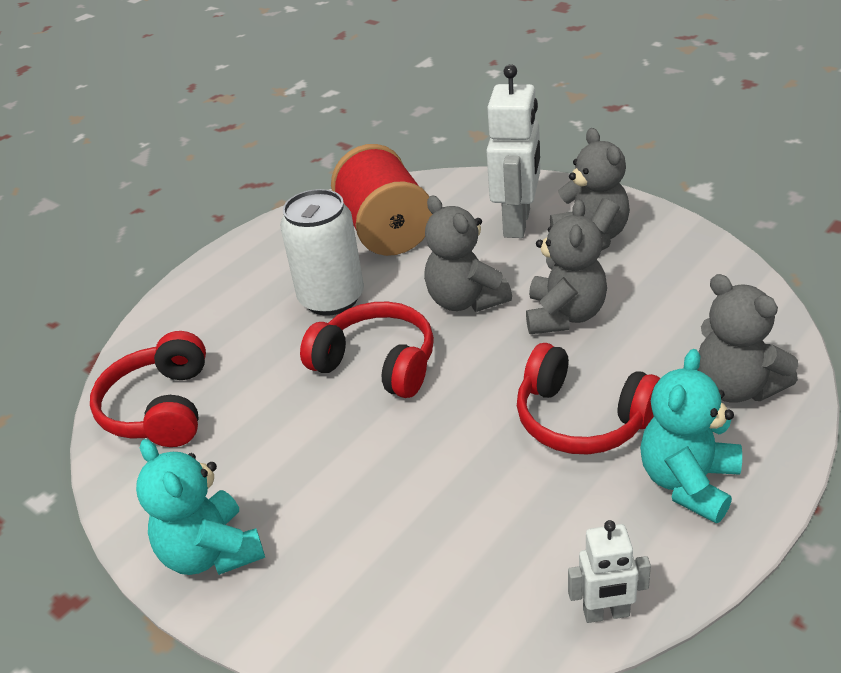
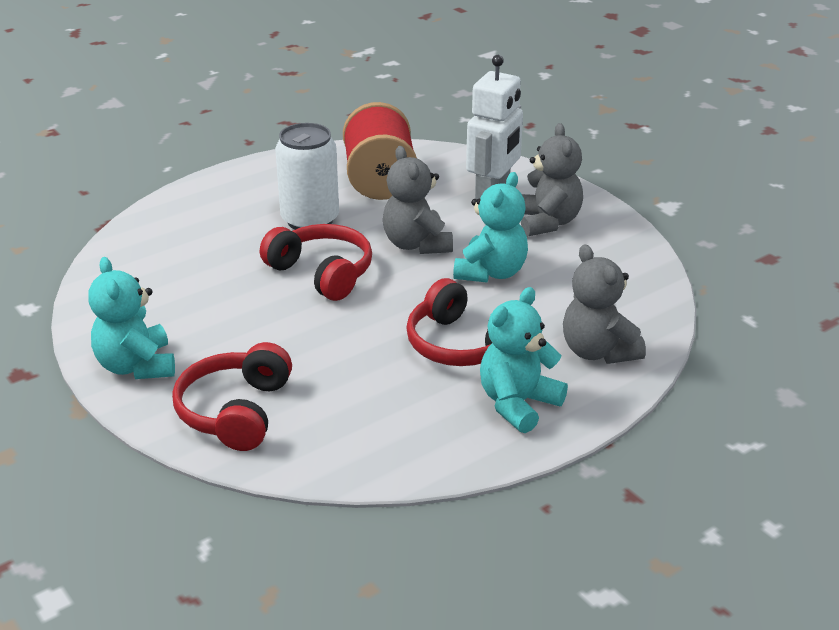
camera: 10 degrees right, 5 degrees down
red headphones [90,331,206,447] -> red headphones moved to [172,342,292,451]
grey teddy bear [526,199,607,334] -> turquoise teddy bear [453,172,528,283]
white robot [568,520,651,623] -> none

